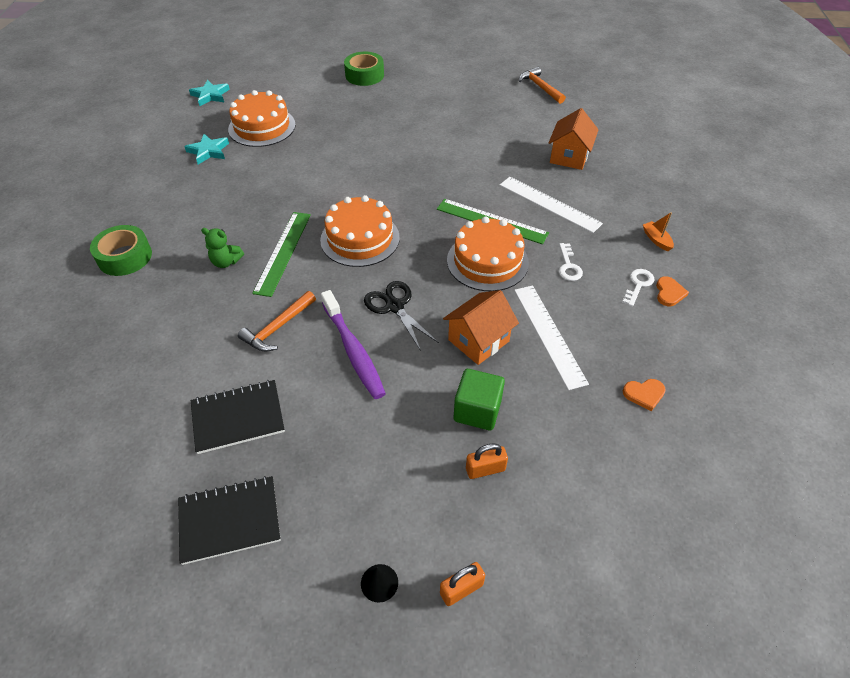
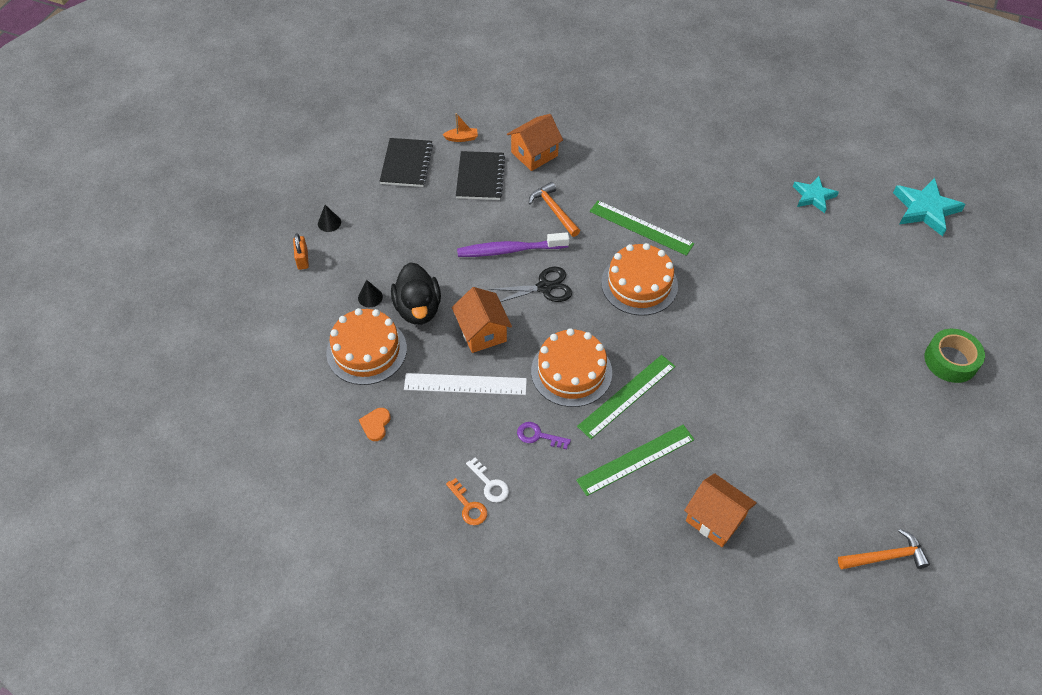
camera: 110 degrees right, 5 degrees up
green tape [90,225,152,276] -> none
turquoise star [189,80,230,106] -> turquoise star [893,178,966,237], size x1.53
green teddy bear [201,228,244,268] -> none
orange cake [228,90,296,147] -> orange cake moved to [326,308,407,385]
green cube [454,369,505,431] -> black duck [391,262,441,325]
orange padlock [466,443,508,479] -> black cone [358,280,383,307]
white ruler [500,177,603,233] -> green ruler [576,425,695,496]
white key [559,243,583,281] -> purple key [517,422,571,449]
orange boat [643,212,674,251] -> orange boat moved to [443,113,478,142]
orange heart [656,277,689,306] -> orange key [446,478,487,525]
none -> orange house [507,114,563,171]

